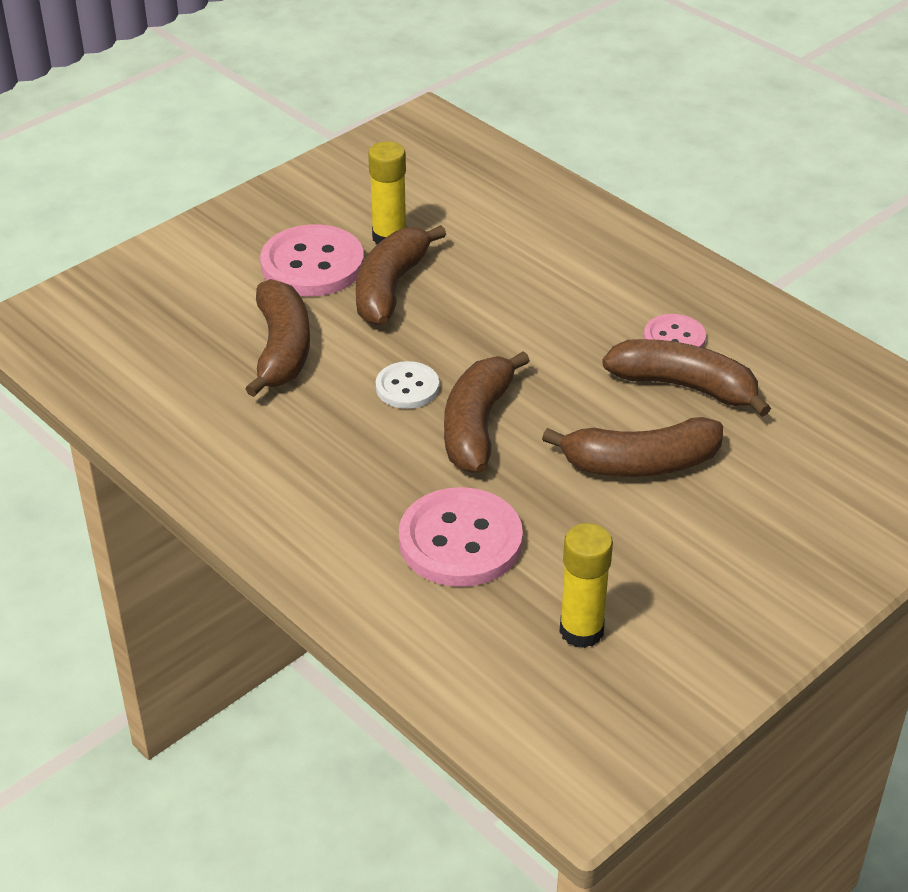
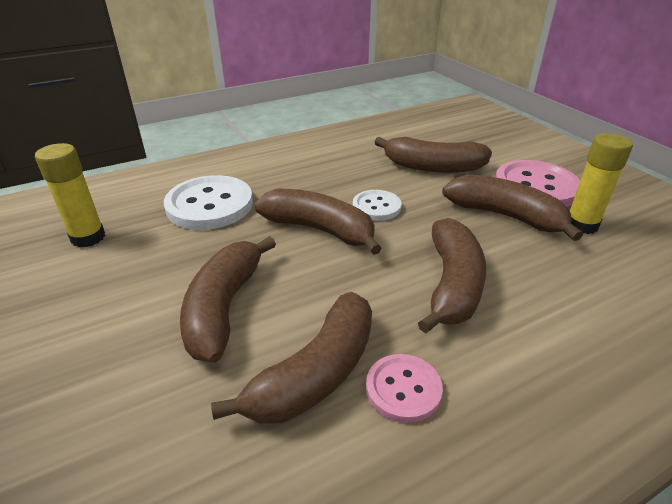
camera: 105 degrees right, 5 degrees down
pink button [399,487,523,587] -> white button [164,175,253,230]
none -> brown banana [418,218,486,334]

